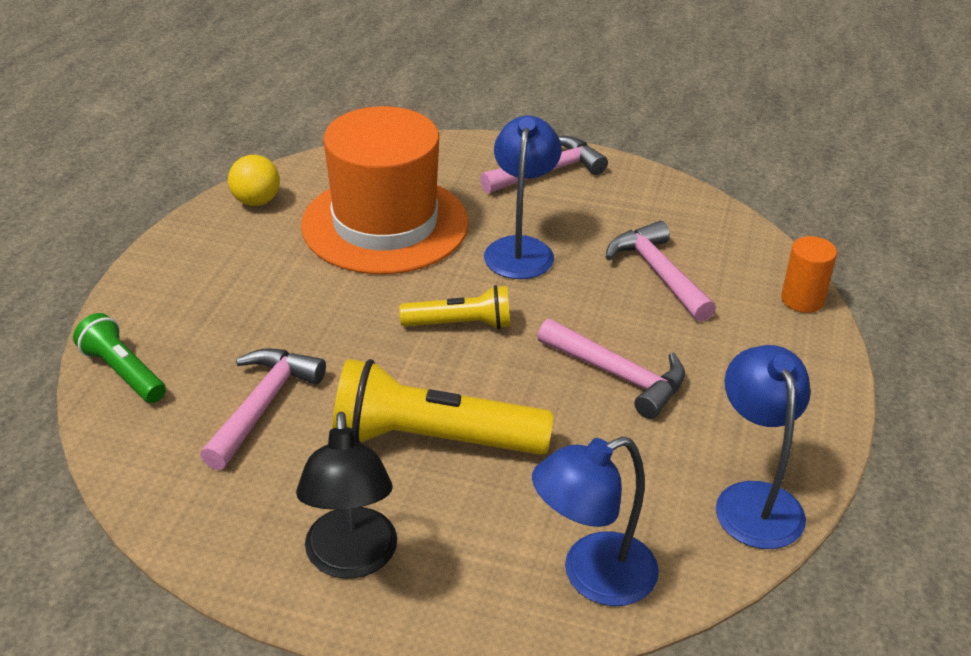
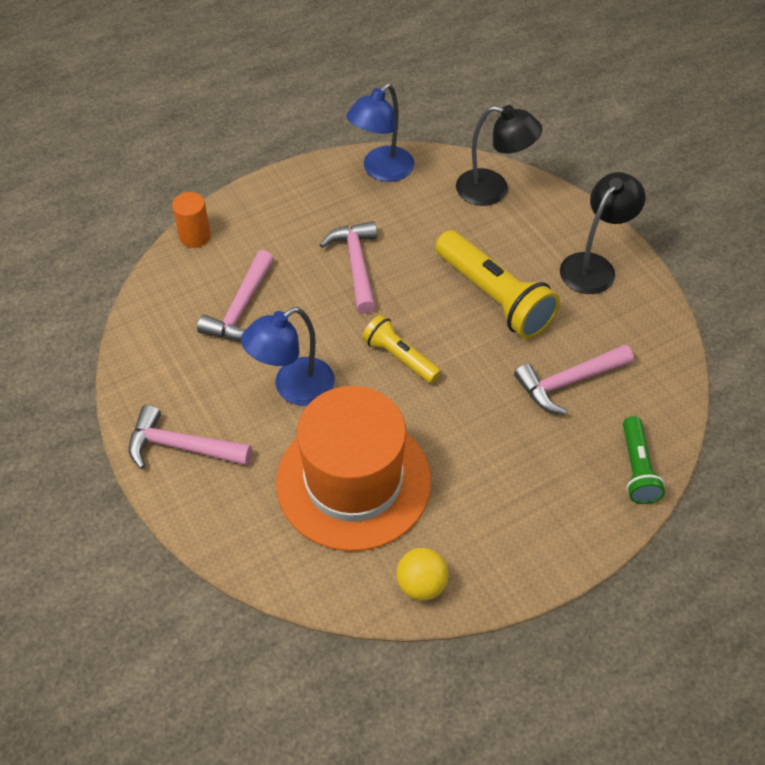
camera: 135 degrees left, 15 degrees up
blue lamp [532,436,659,606] -> black lamp [456,105,542,206]

